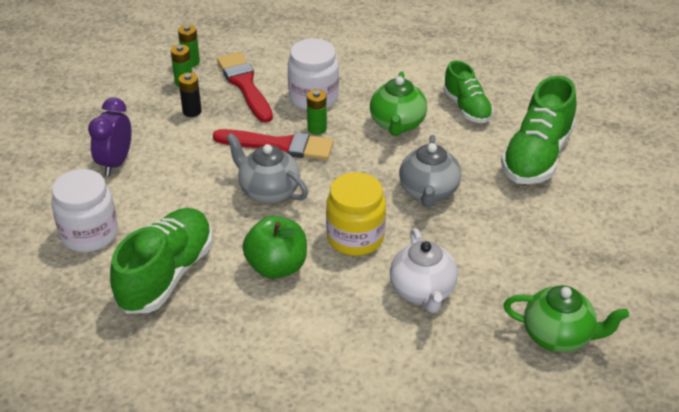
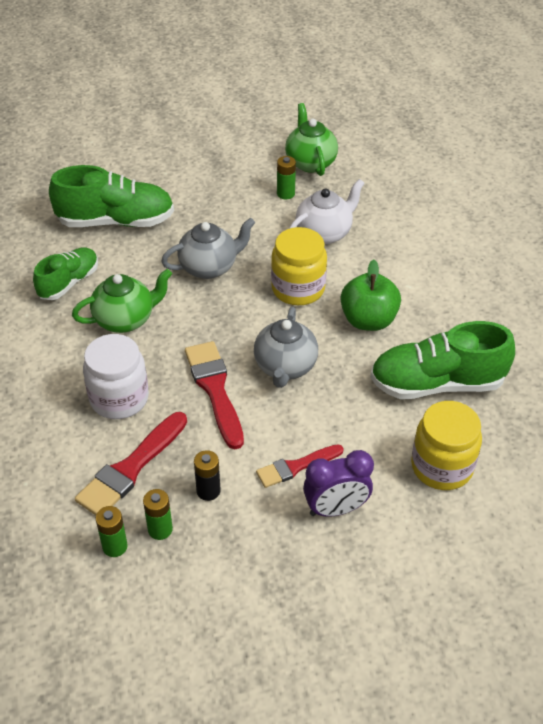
camera: 120 degrees left, 5 degrees up
white jar [52,169,118,252] -> yellow jar [411,401,482,490]
green battery [307,89,327,135] -> green battery moved to [277,156,296,200]
none -> red brush [256,444,344,488]

